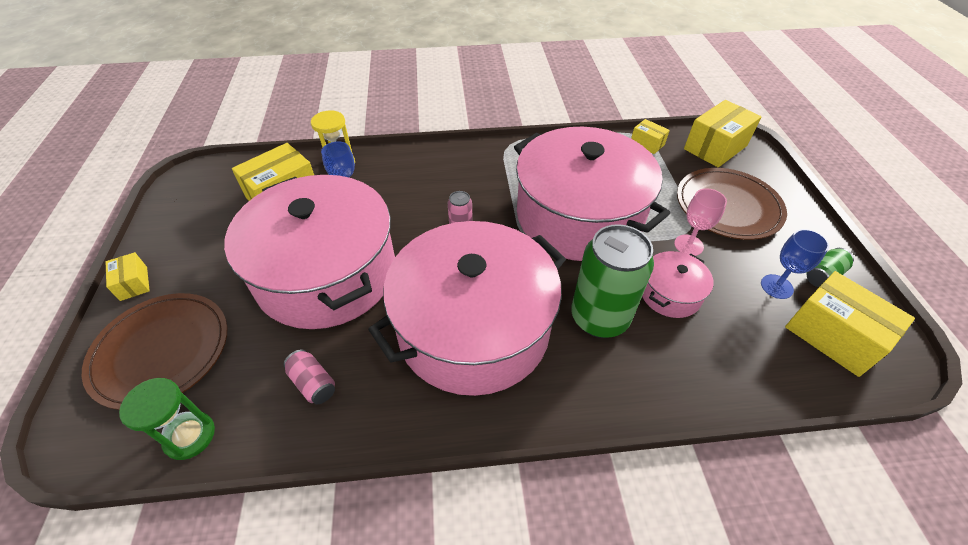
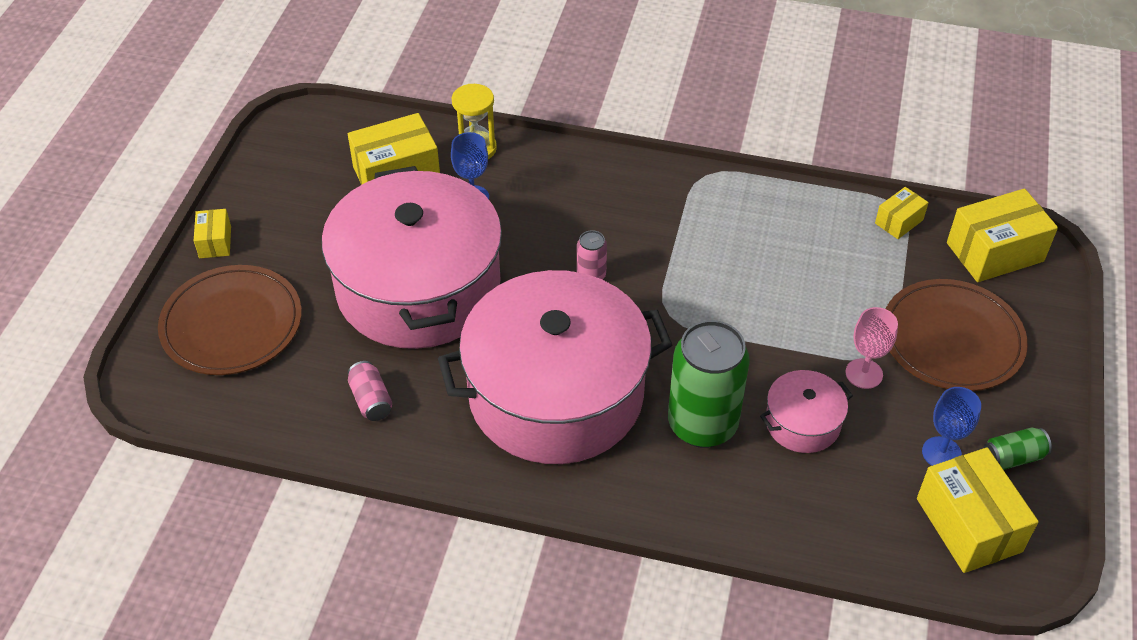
camera: 20 degrees right, 0 degrees up
green hourglass [119,378,215,460] -> none
pink pot [514,127,670,261] -> none
yellow box [631,119,670,154] -> yellow box turned 75 degrees clockwise [875,187,929,239]

